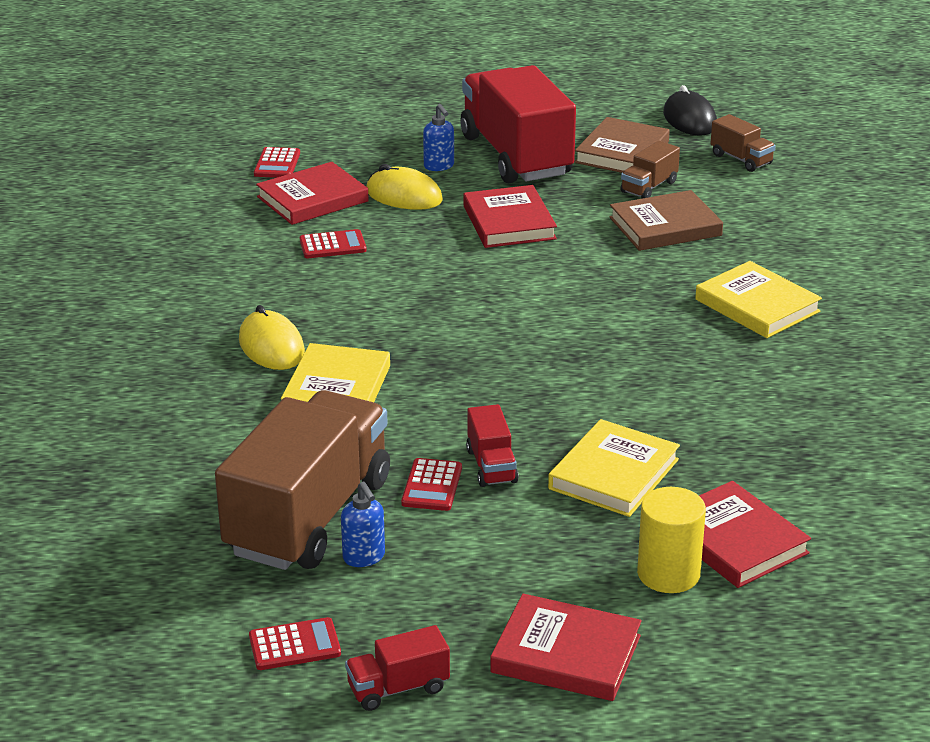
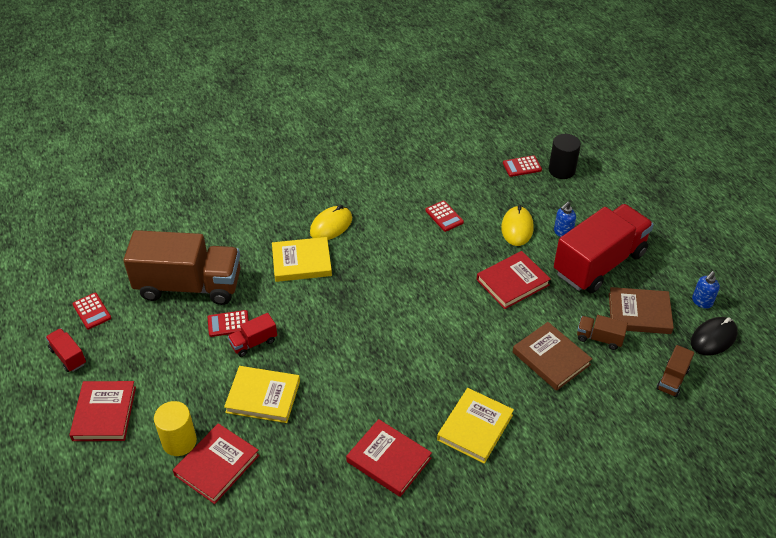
camera: 70 degrees right, 15 degrees up
red book [256,162,369,225] -> red book moved to [346,419,432,497]
blue soap dispenser [341,482,385,567] -> blue soap dispenser moved to [692,271,720,309]
none -> black cylinder [549,134,581,179]

